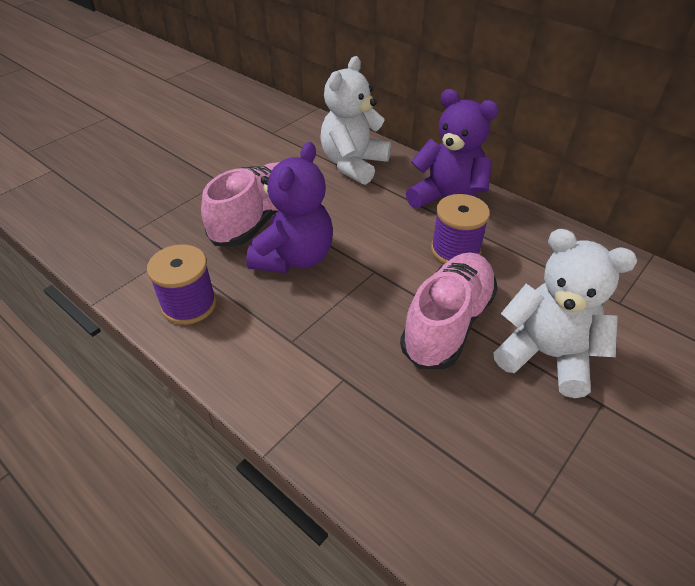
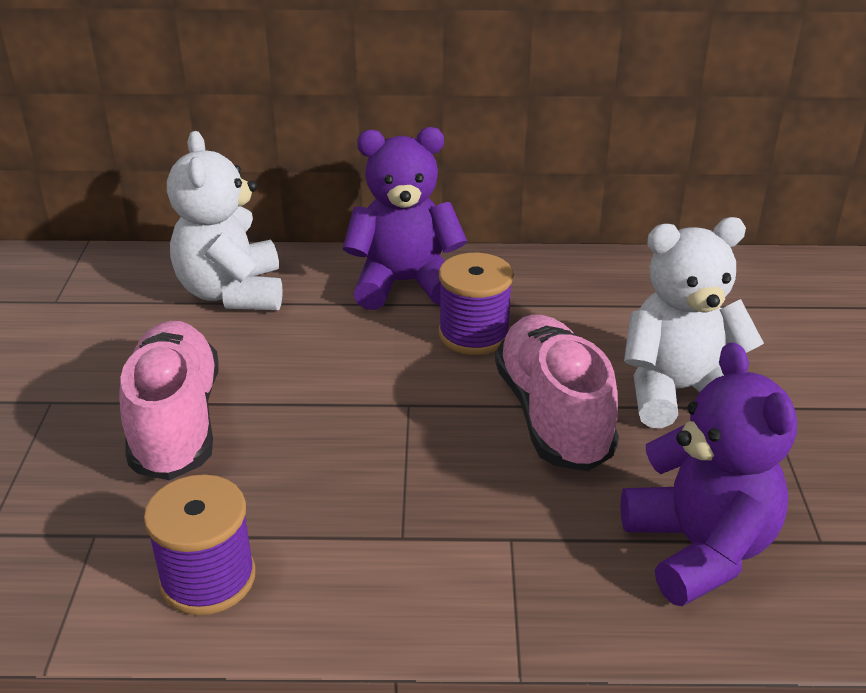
camera: 40 degrees left, 10 degrees down
purple teddy bear [246,142,333,273] -> purple teddy bear moved to [620,342,797,606]

